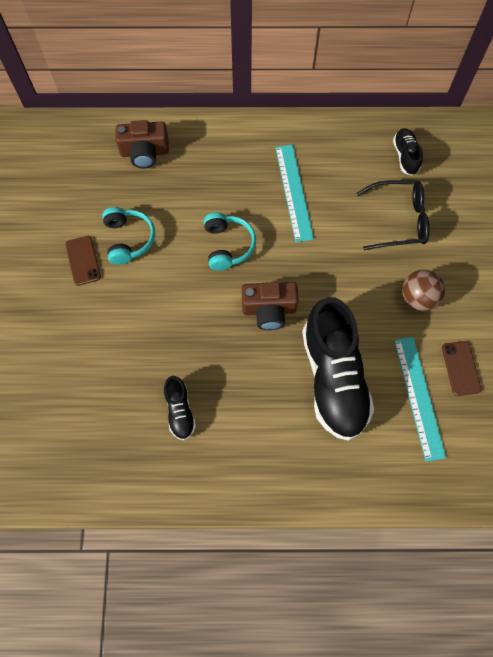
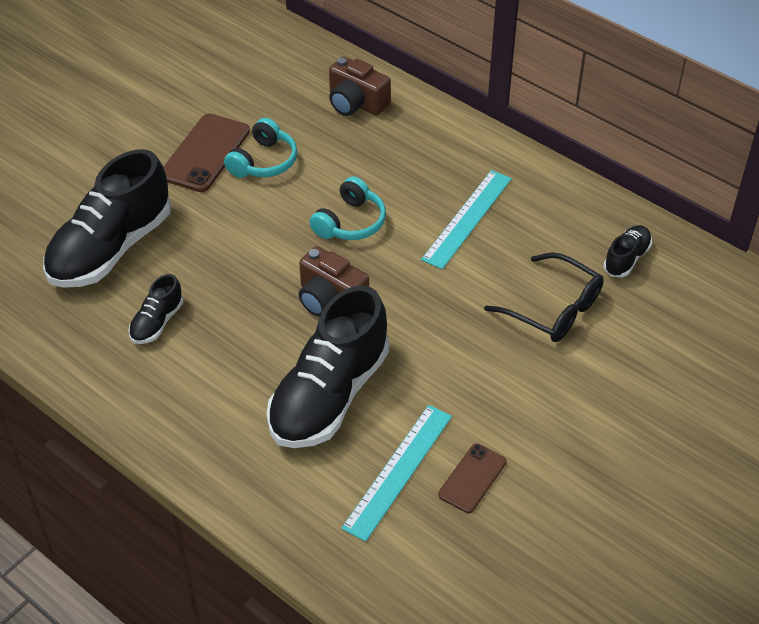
camera: 40 degrees right, 20 degrees down
brown phone [65,236,101,286] -> brown phone [163,113,250,192], size x1.67
brown ball [402,270,445,311] -> none
none -> black shoe [43,149,171,288]

